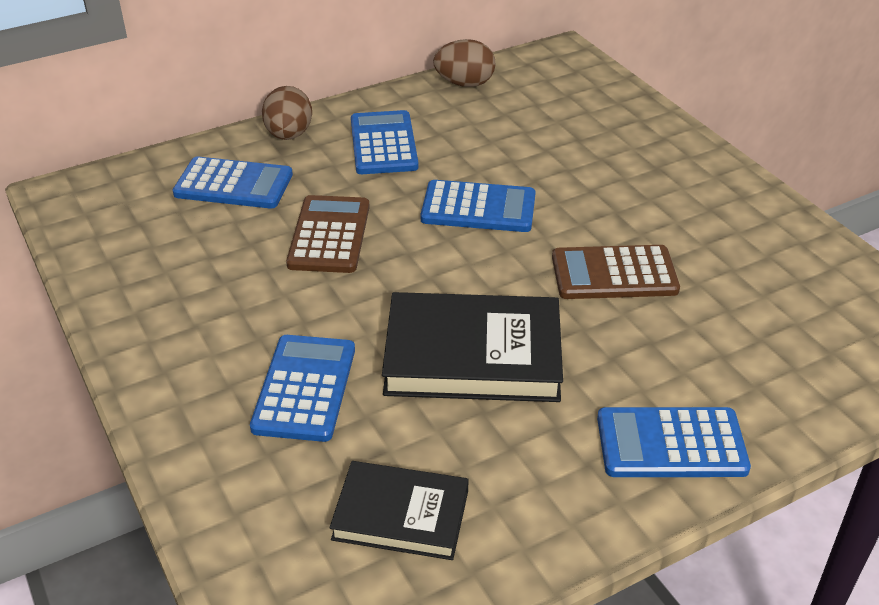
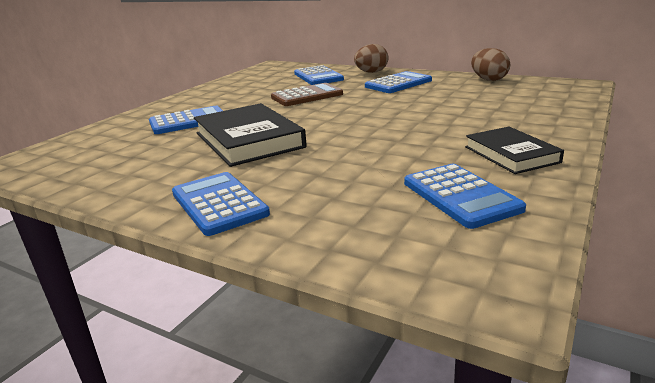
camera: 60 degrees right, 15 degrees down
black book [329,461,469,560] -> black book moved to [465,127,564,174]
blue calculator [421,180,536,232] -> blue calculator moved to [404,164,526,229]
brown calculator [552,245,680,299] -> none

